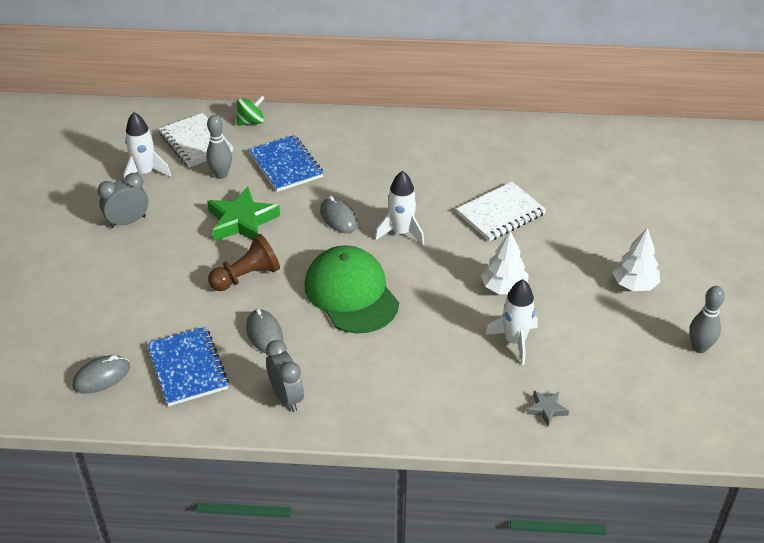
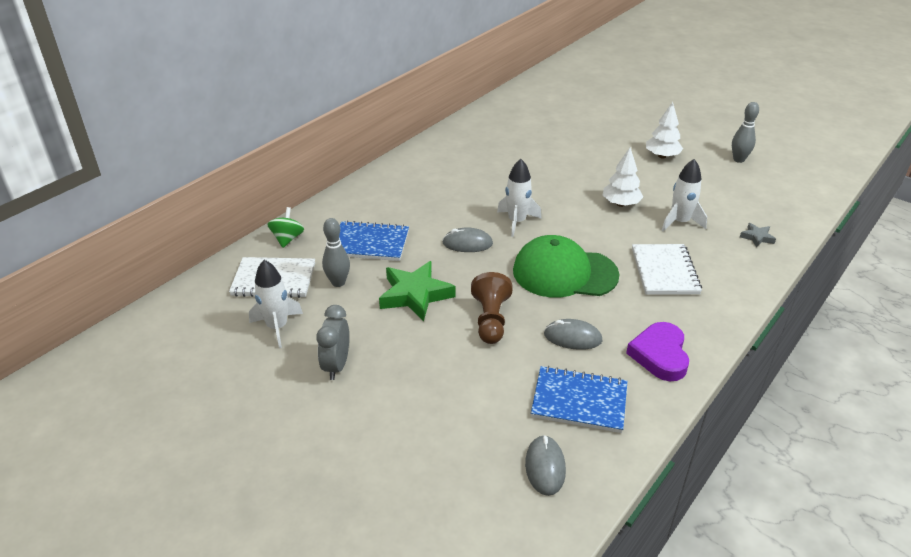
camera: 55 degrees left, 5 degrees down
grey clock [266,340,304,412] -> purple heart [626,322,689,381]
white notebook [456,182,546,241] -> white notebook moved to [632,244,702,295]

